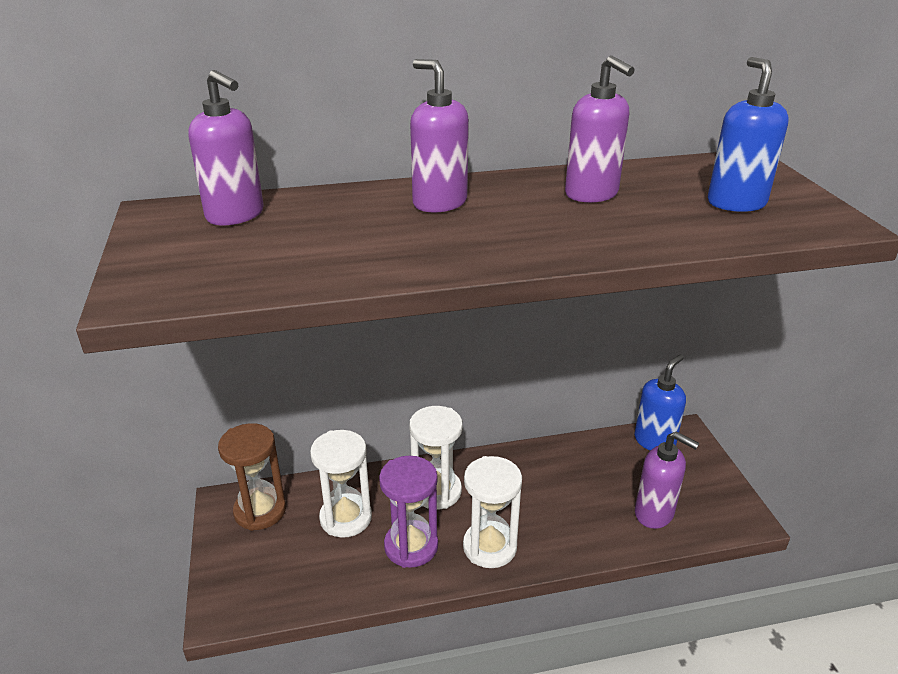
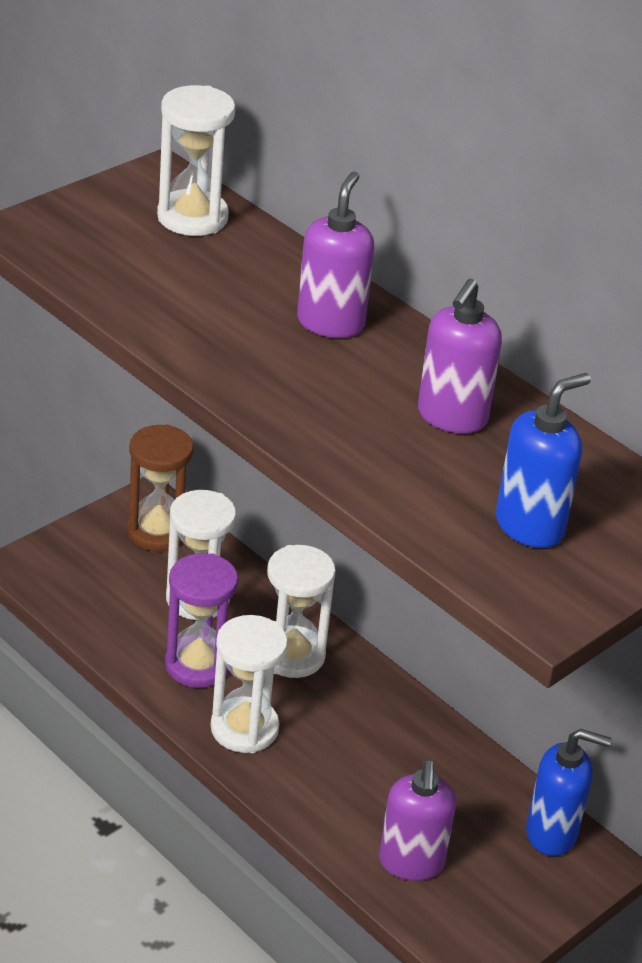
camera: 55 degrees right, 5 degrees up
purple soap dispenser [188,70,264,225] -> white hourglass [157,85,235,236]

